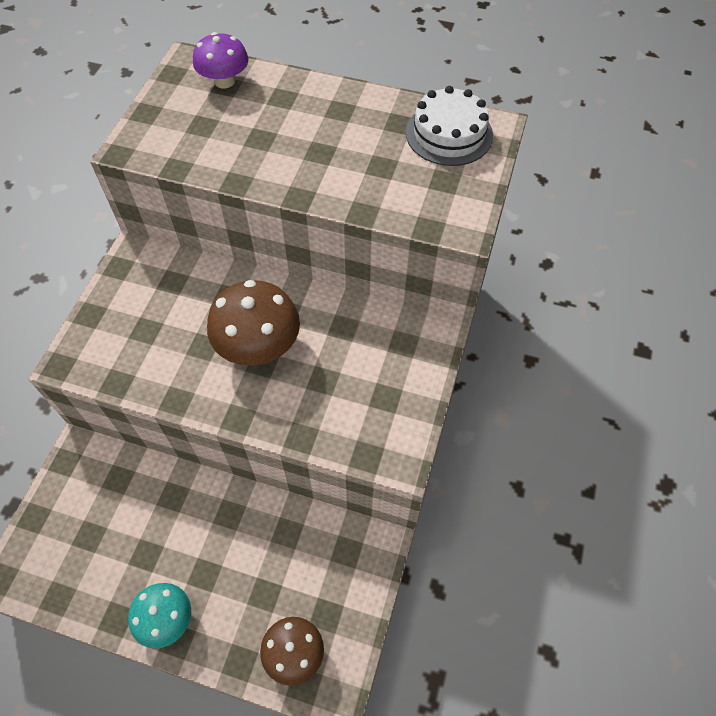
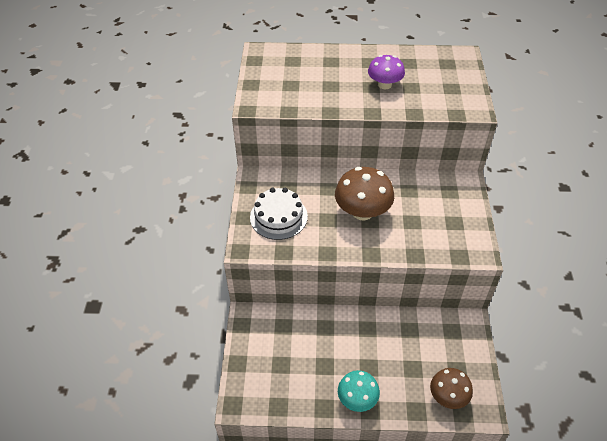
camera: 15 degrees left, 10 degrees down
purple mushroom [193,32,248,88] -> purple mushroom moved to [368,55,405,89]
white cake [406,86,493,166] -> white cake moved to [250,188,308,240]

